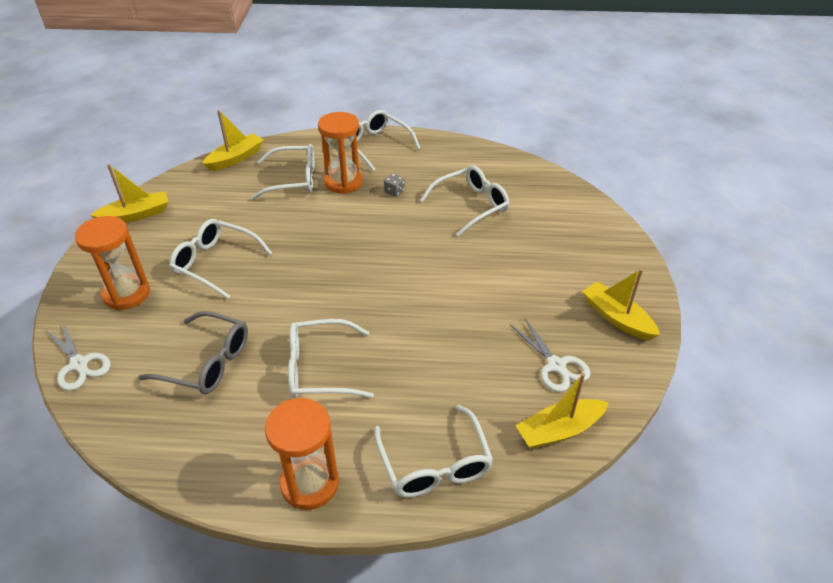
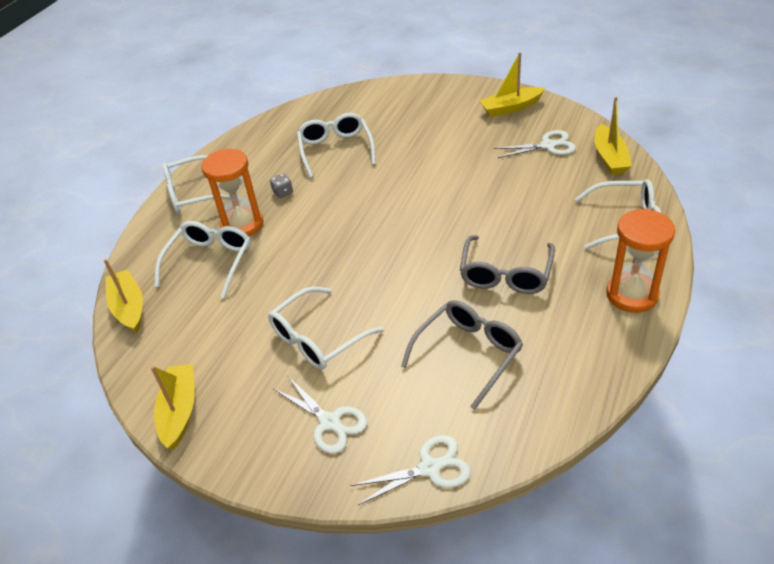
camera: 65 degrees left, 0 degrees up
orange hourglass [75,216,150,310] -> white scissors [274,377,367,454]
white glasses [288,319,374,399] -> grey glasses [460,235,555,294]

